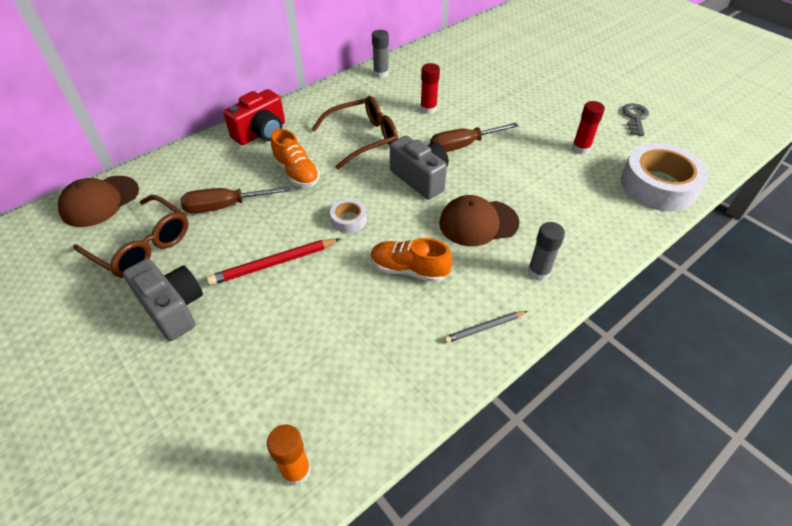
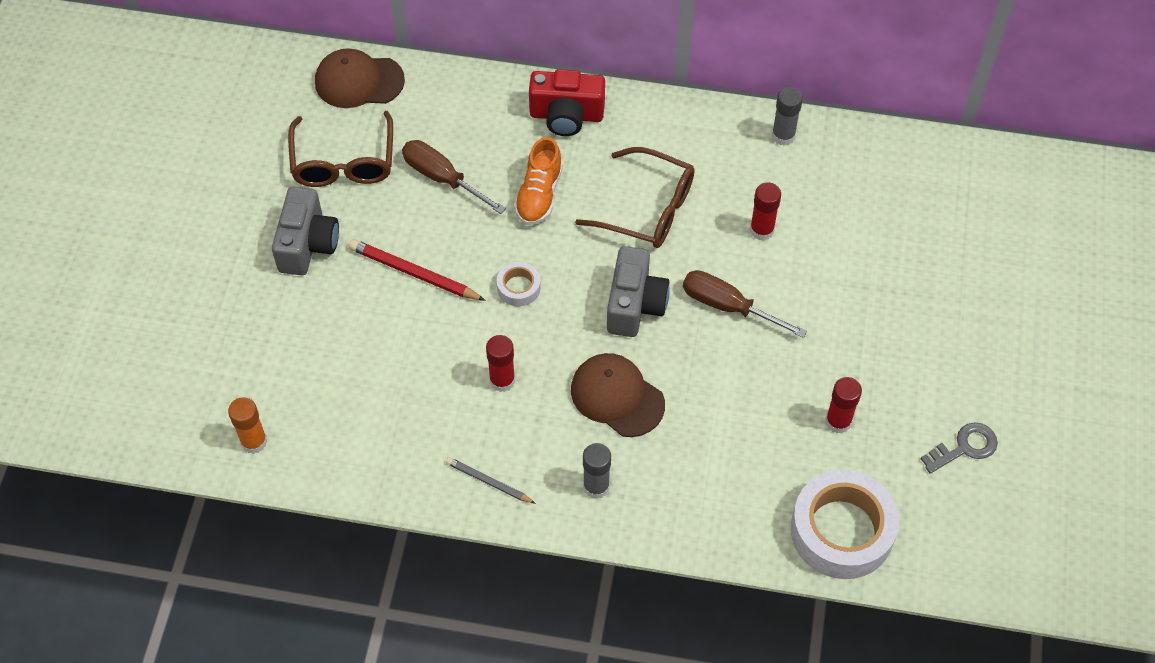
camera: 50 degrees right, 10 degrees up
orange shoe [371,238,452,283] -> red glue stick [486,335,515,392]

